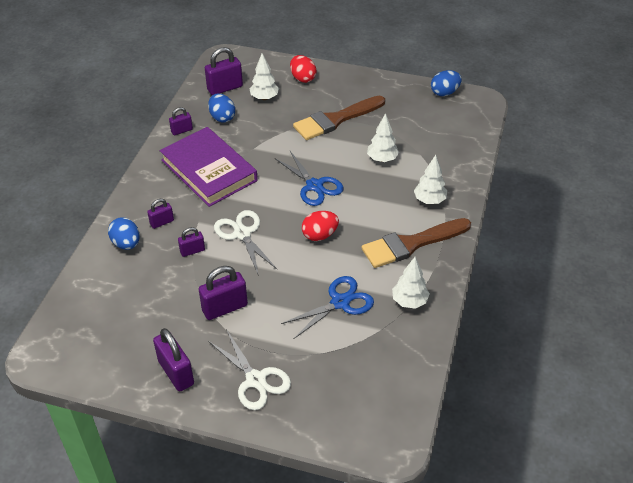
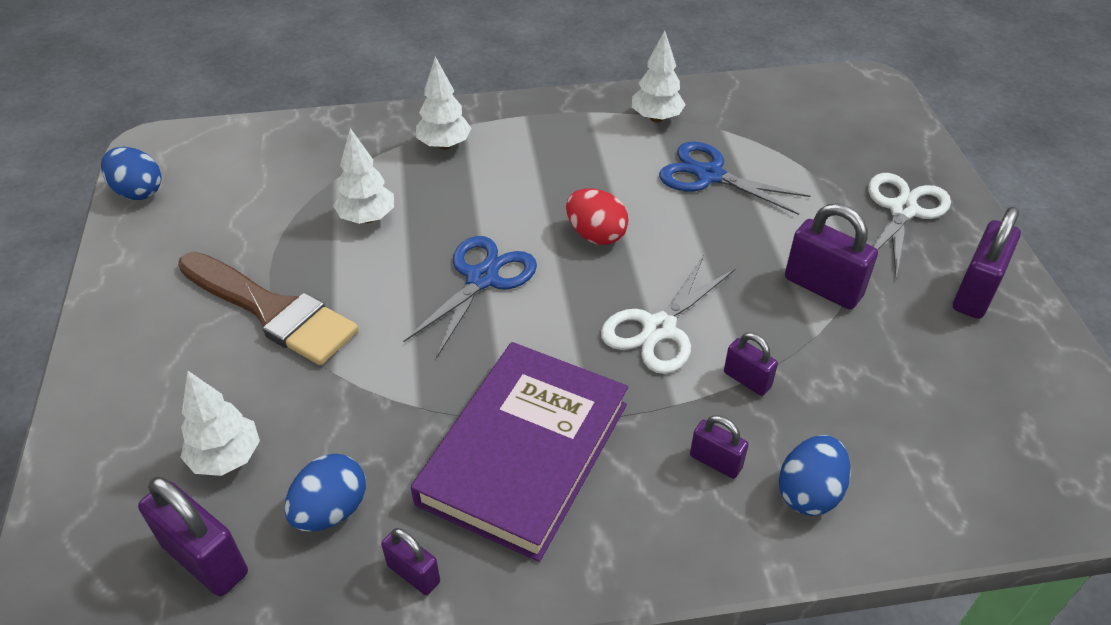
camera: 115 degrees left, 0 degrees up
red egg [290,55,316,83] -> none
brown brush [361,218,471,268] -> none

